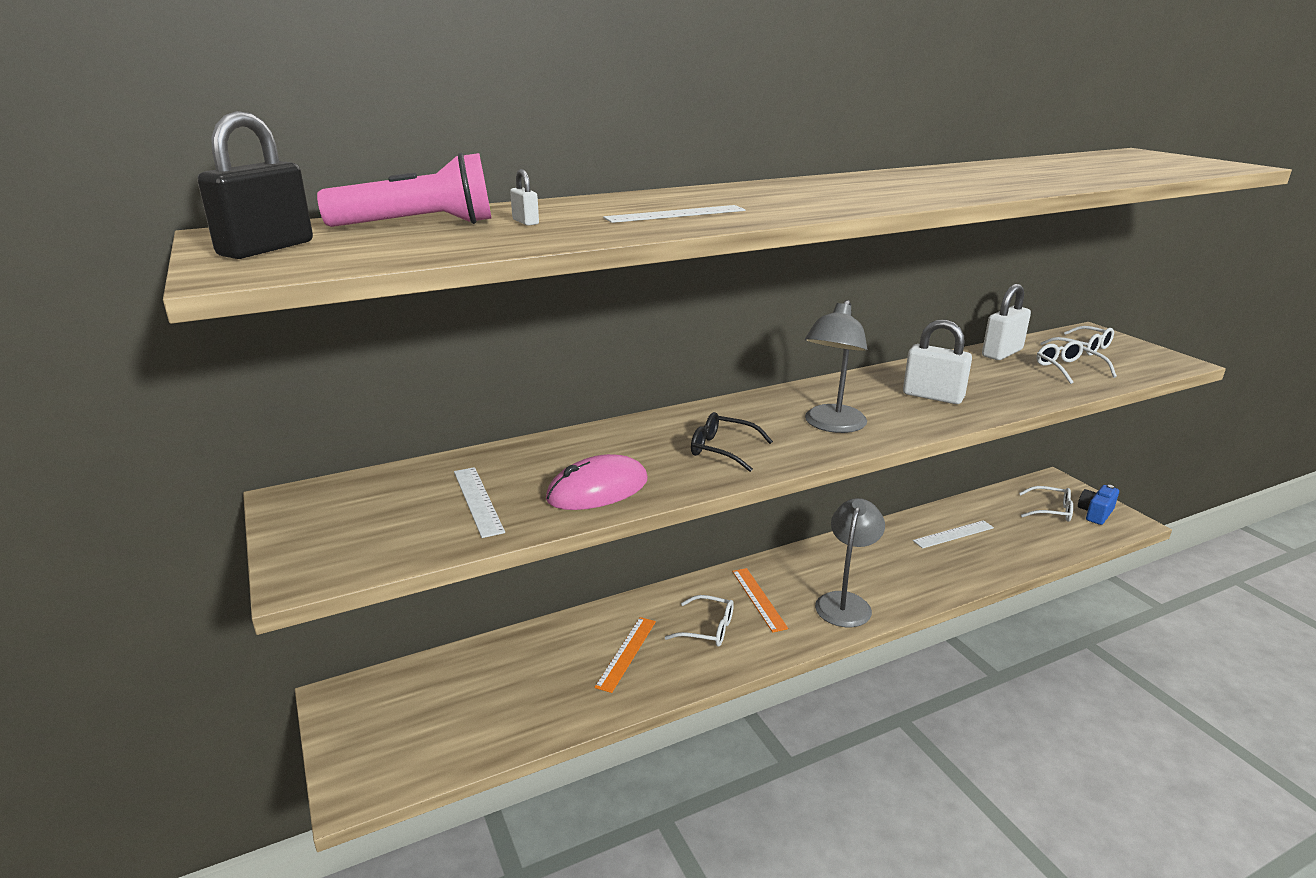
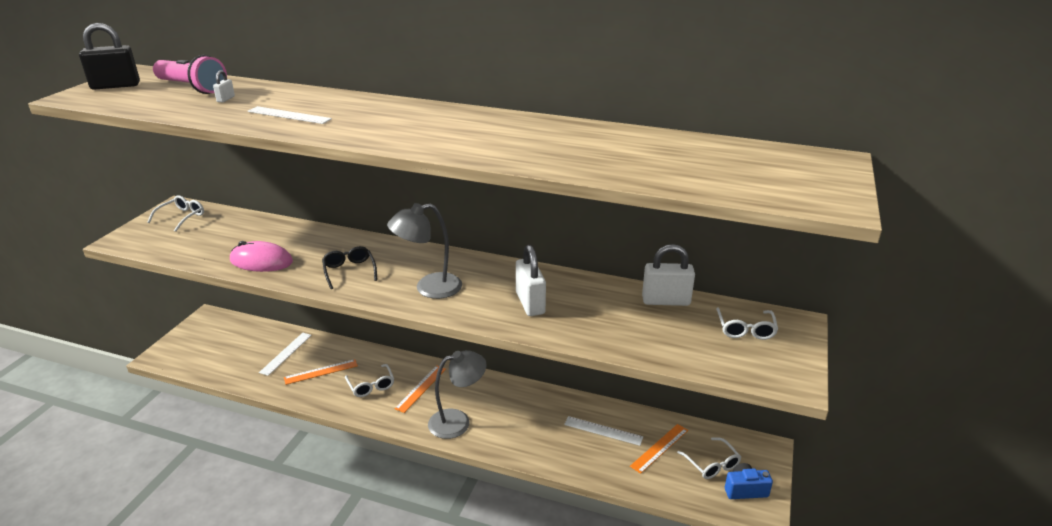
camera: 45 degrees right, 5 degrees up
white ruler [454,467,505,538] -> white ruler moved to [259,333,312,376]
white glasses [1036,341,1117,384] -> white glasses moved to [147,195,204,232]
none -> orange ruler [630,424,688,474]

